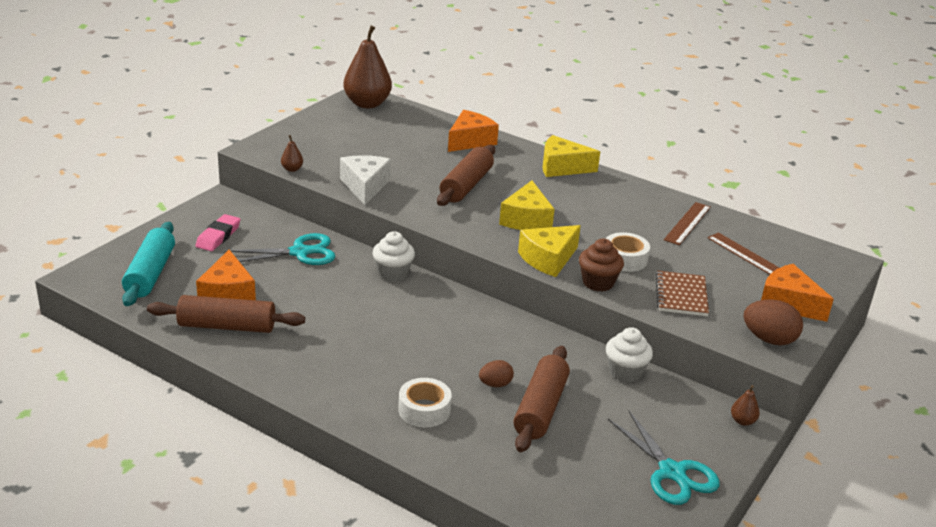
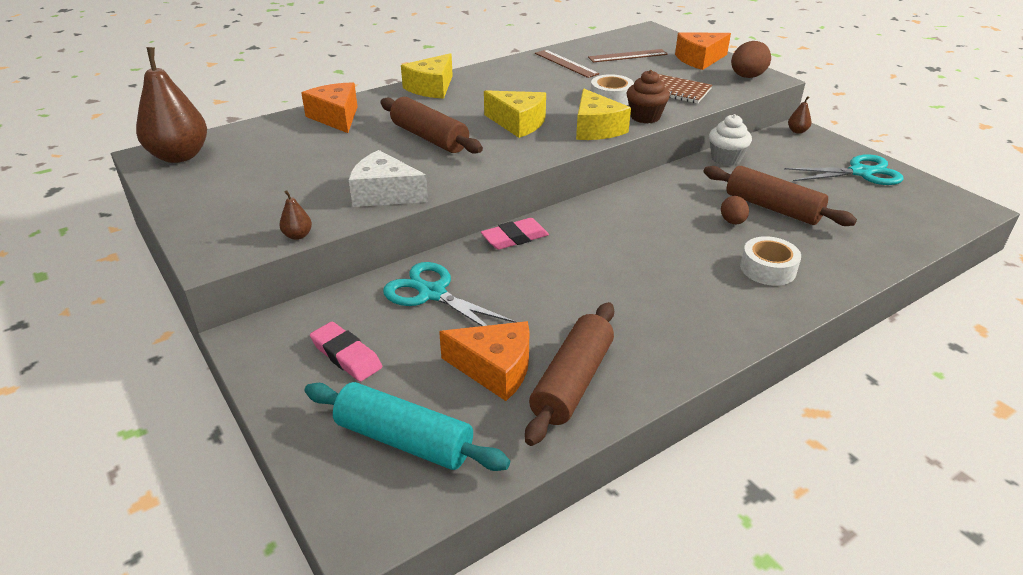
camera: 65 degrees left, 5 degrees up
turquoise scissors [224,233,336,265] -> turquoise scissors turned 60 degrees counterclockwise [383,262,516,326]
white cupcake [372,231,415,281] -> pink eraser [481,218,549,250]

